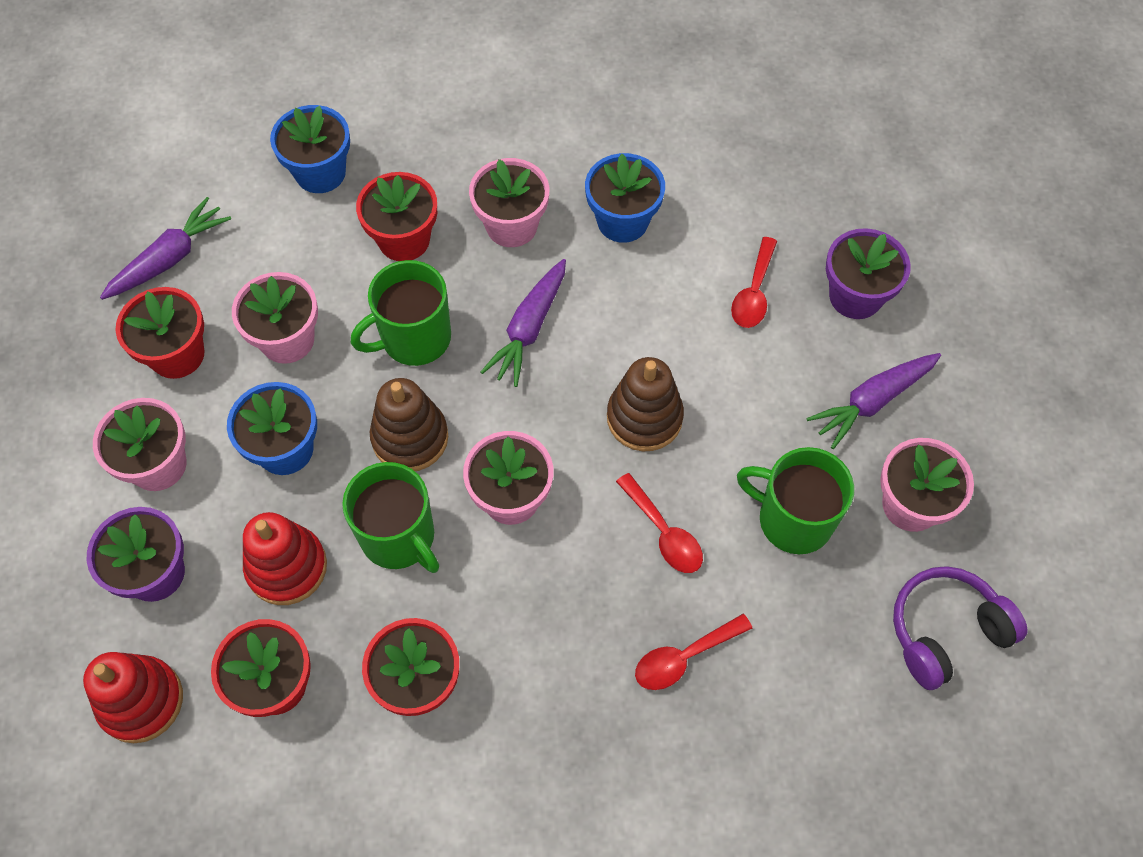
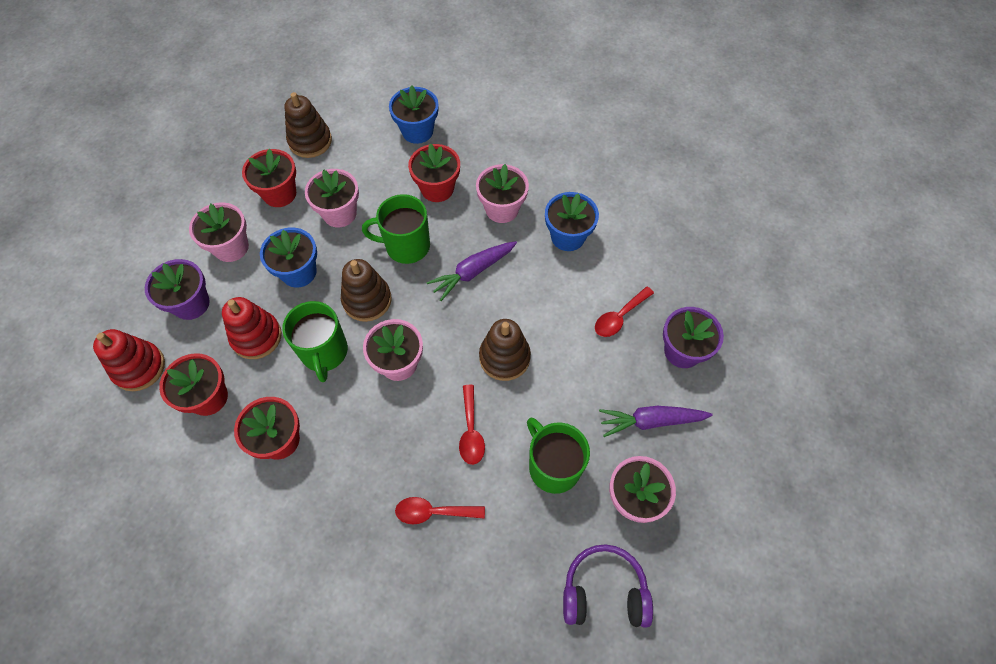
camera: 30 degrees right, 0 degrees up
purple carrot [100,197,231,300] -> brown stacking toy [284,92,332,158]

